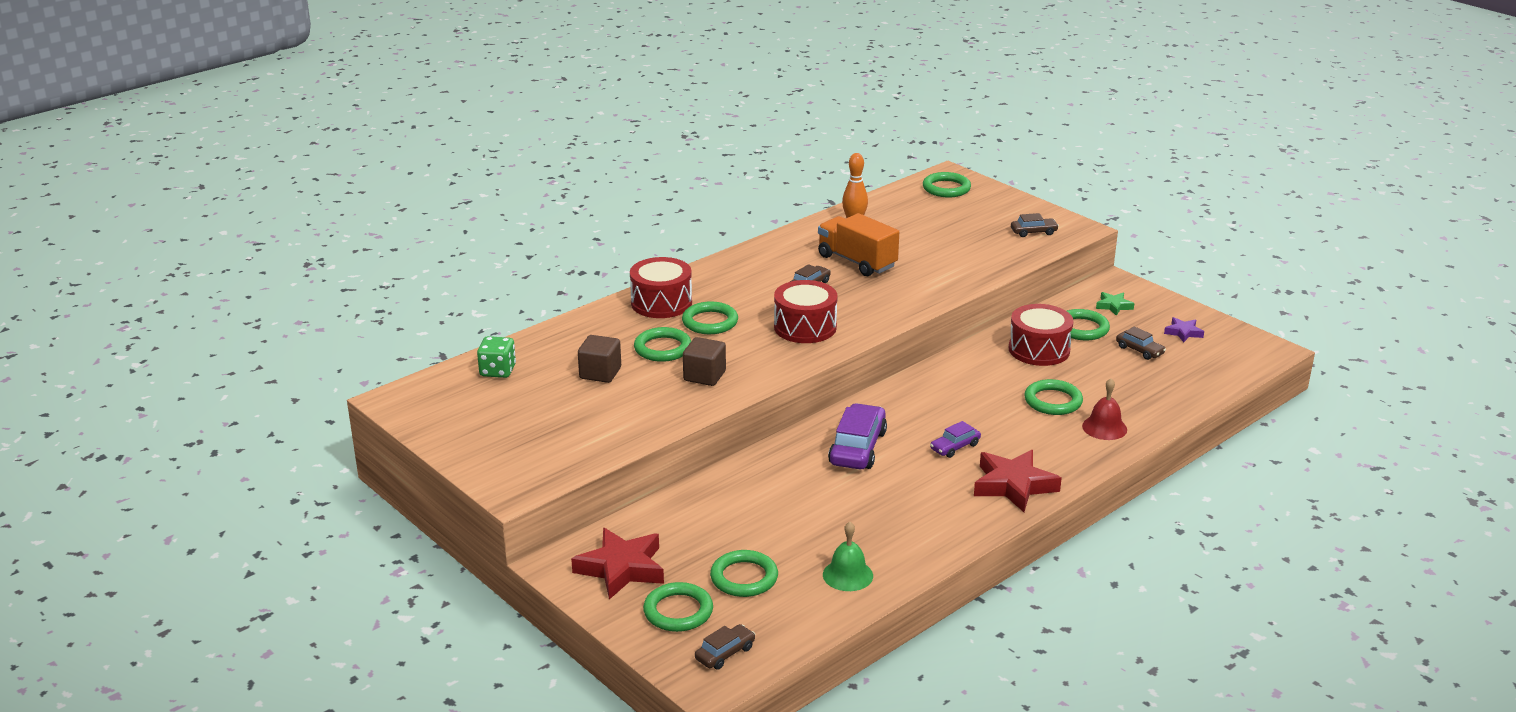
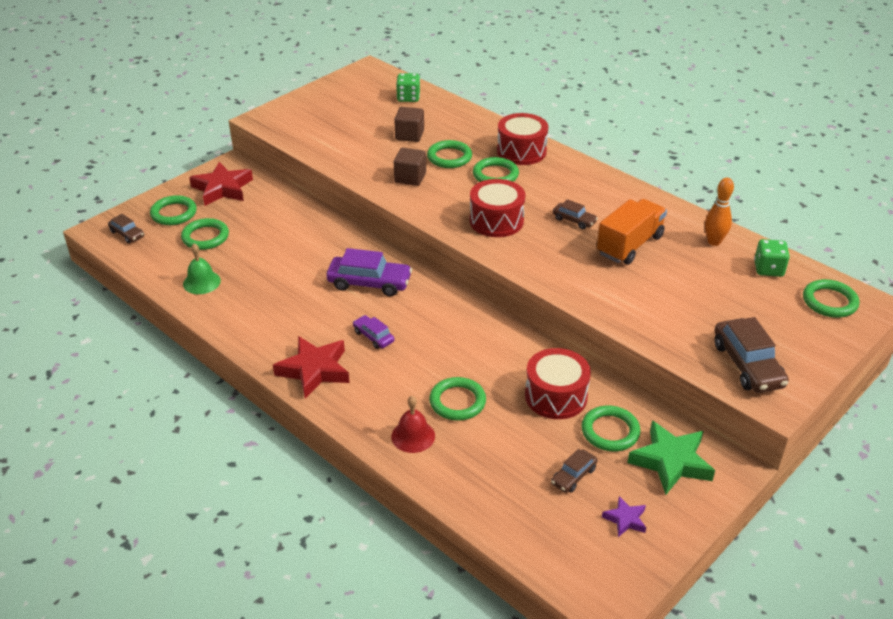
camera: 85 degrees right, 10 degrees up
brown car [1011,213,1059,237] -> brown car [714,317,789,393], size x1.83
green star [1096,292,1134,316] -> green star [627,421,715,495], size x1.96
none -> green dice [754,239,790,277]

